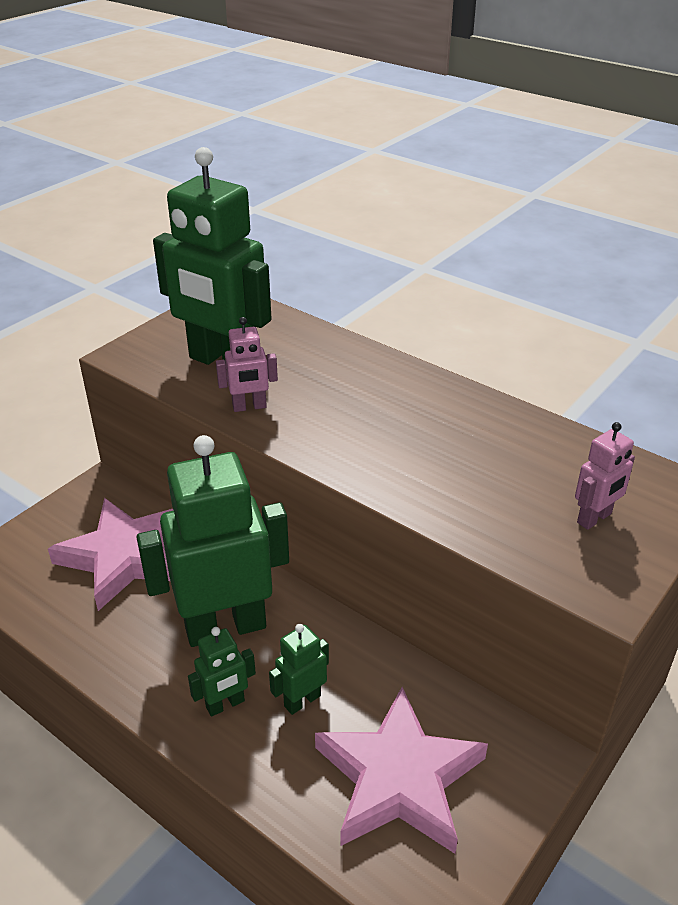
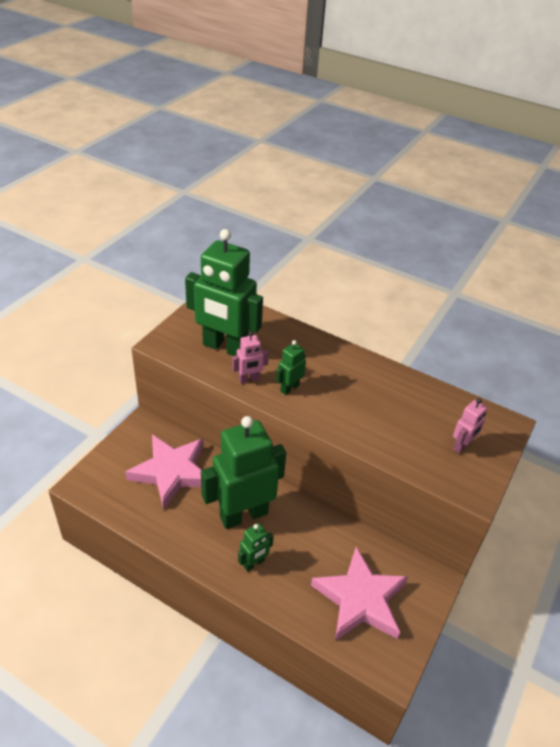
camera: 10 degrees left, 5 degrees up
green robot [269,624,329,715] -> green robot moved to [276,340,306,395]

